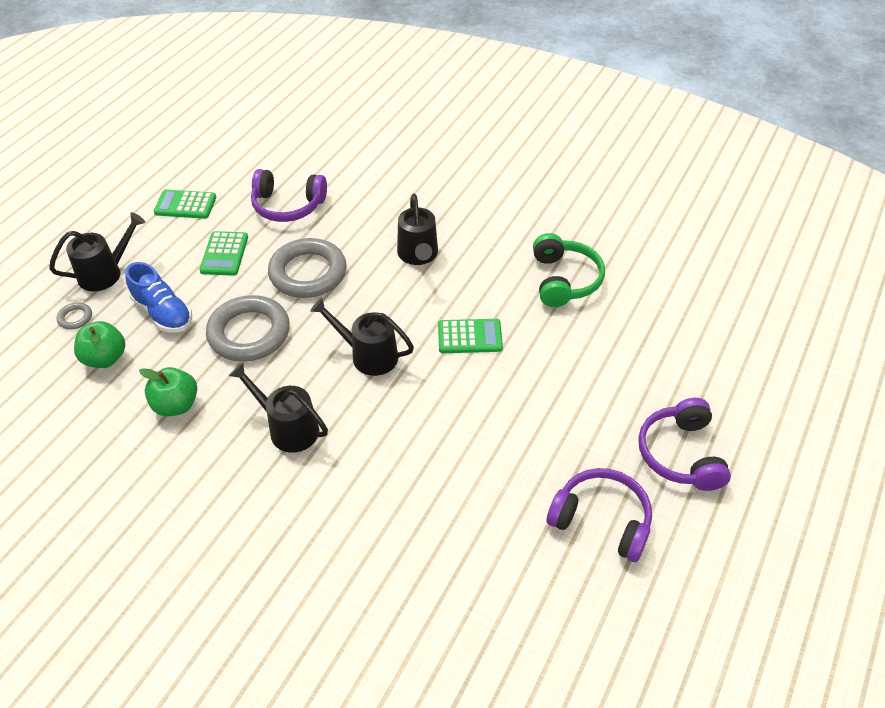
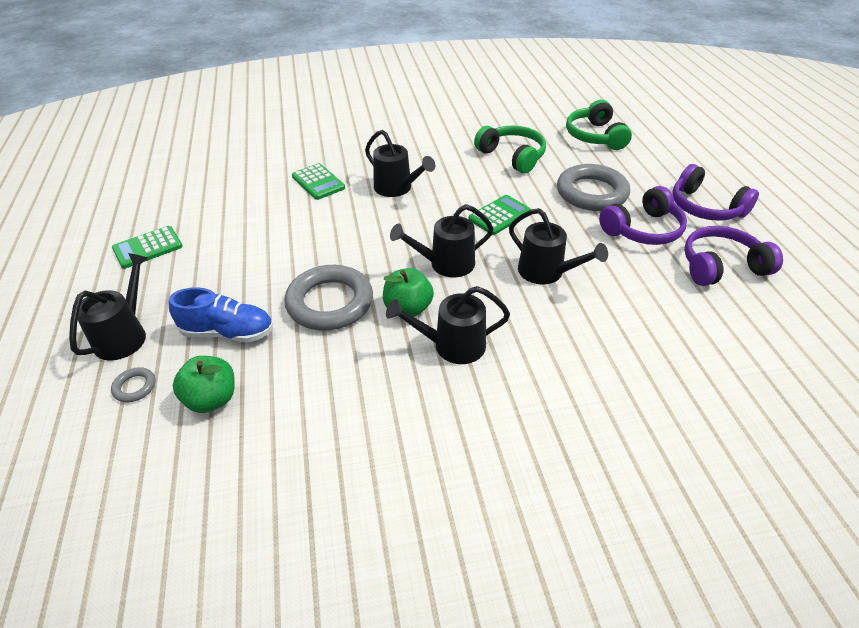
camera: 40 degrees left, 5 degrees down
green apple [139,367,197,416] -> green apple moved to [383,268,434,317]
green calculator [200,231,248,276] -> green calculator moved to [292,163,345,200]
purple headphones [251,169,327,222] -> purple headphones moved to [599,186,687,245]
grey ring [268,238,346,298] -> grey ring moved to [557,164,630,211]
none -> black watering can [509,208,608,284]
none -> green headphones [566,100,632,150]

